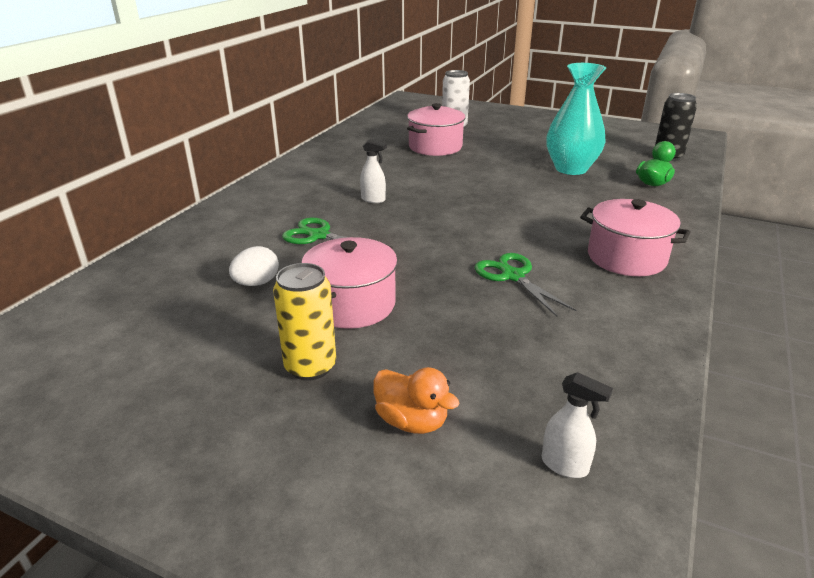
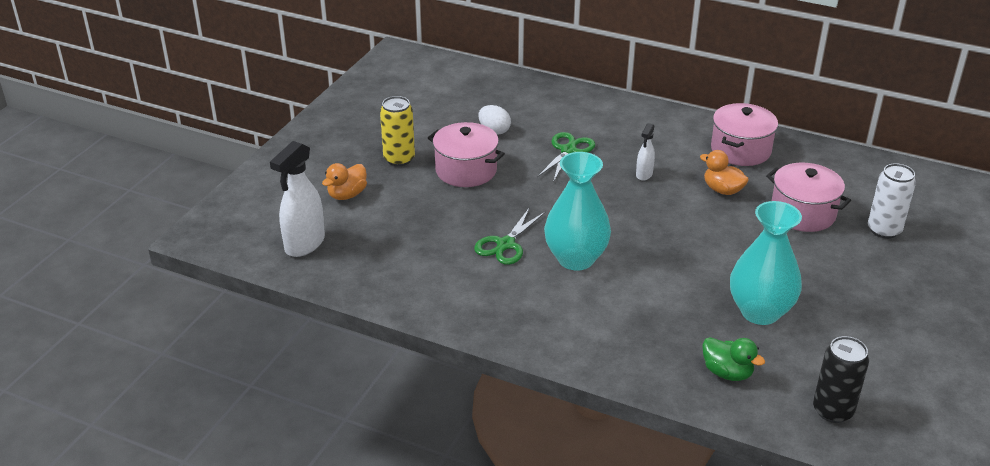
camera: 90 degrees right, 5 degrees up
green scissors [475,253,576,317] -> green scissors turned 150 degrees clockwise [474,207,546,265]
white spray bottle [542,372,613,478] -> white spray bottle [270,141,325,257], size x1.87
pink pot [580,199,690,276] -> pink pot moved to [711,103,778,166]
none -> turquoise vase [544,152,611,270]
none -> orange duck [700,150,749,195]

